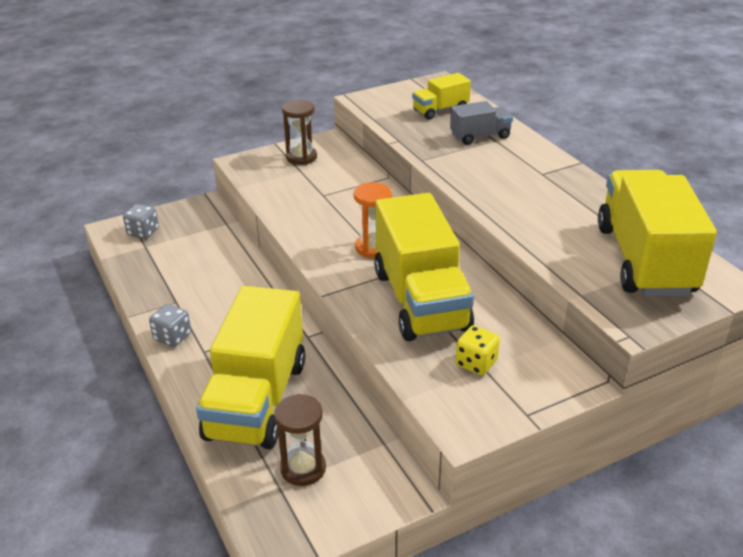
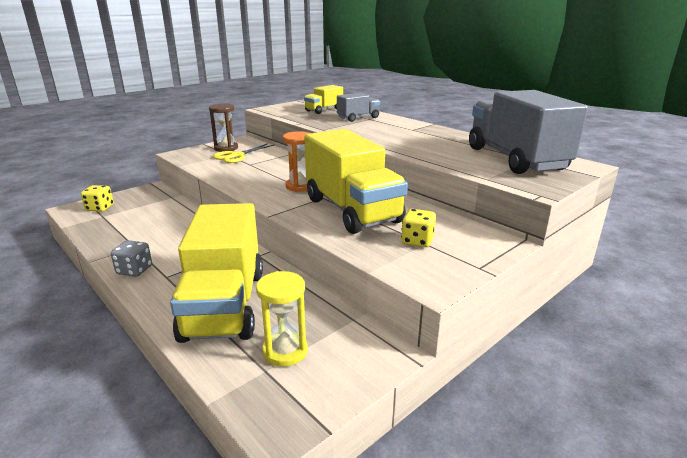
camera: 15 degrees left, 10 degrees down
grey dice [123,204,159,239] -> yellow dice [81,185,114,212]
brown hourglass [274,394,326,486] -> yellow hourglass [256,271,308,367]
yellow truck [598,170,717,296] -> grey truck [469,90,588,174]
none -> yellow scissors [213,143,274,163]

